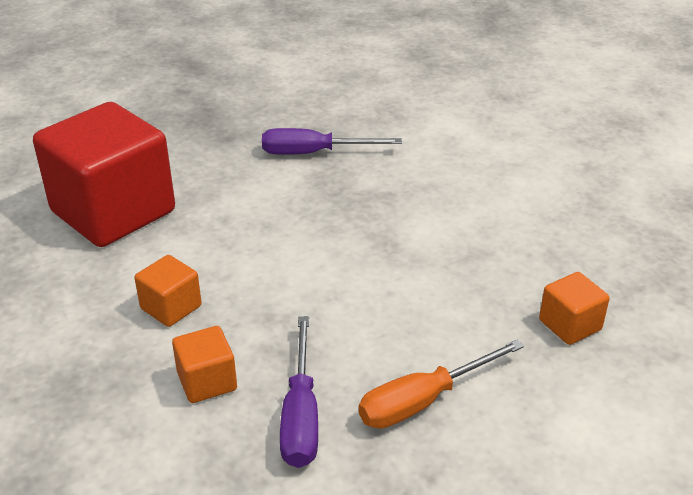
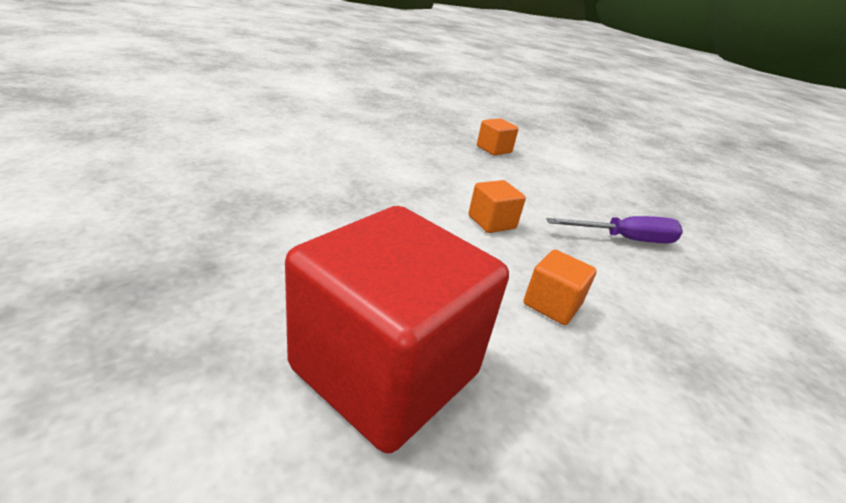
camera: 100 degrees left, 5 degrees down
orange cube [172,326,237,403] -> orange cube moved to [468,180,526,233]
purple screwdriver [262,128,402,155] -> none
orange screwdriver [359,340,524,429] -> none

